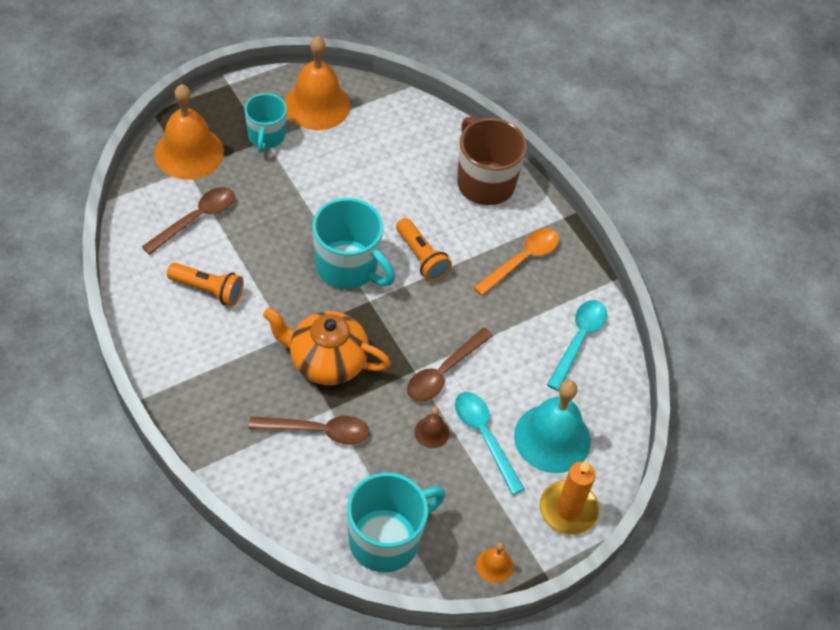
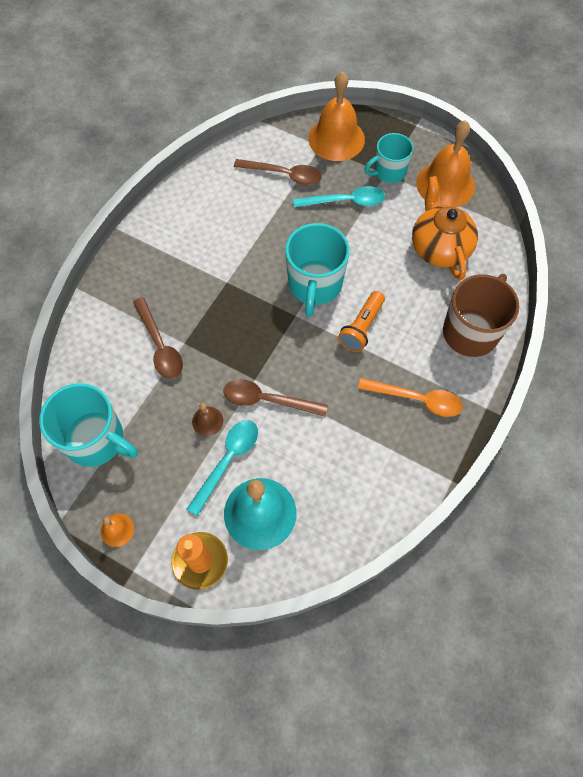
camera: 65 degrees right, 10 degrees up
orange flashlight [167,263,244,306] -> none
orange teapot [263,308,391,385] -> orange teapot moved to [412,176,478,280]
turquoise spoon [547,300,607,391] -> turquoise spoon moved to [293,186,385,208]

